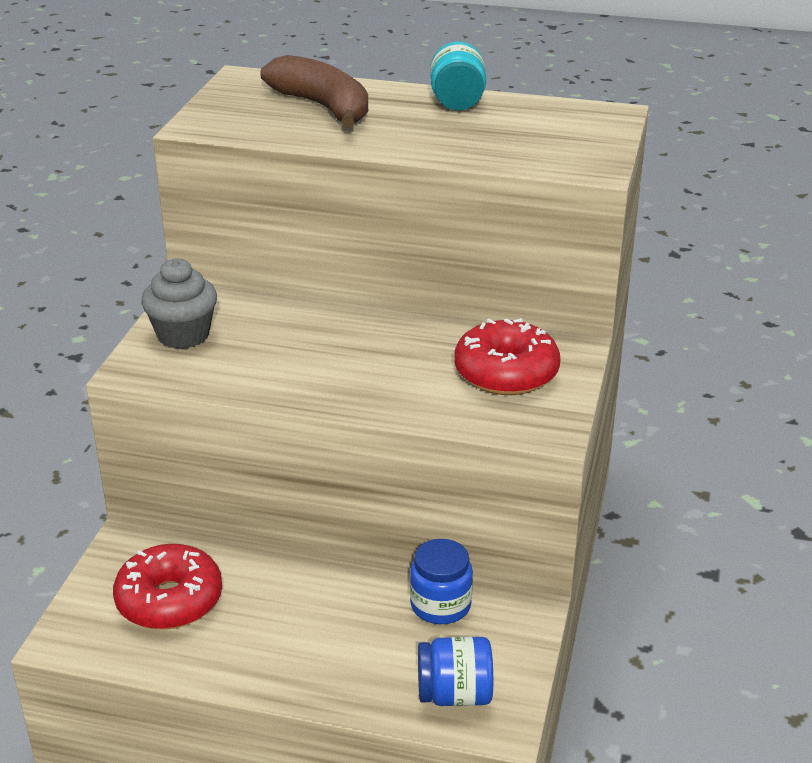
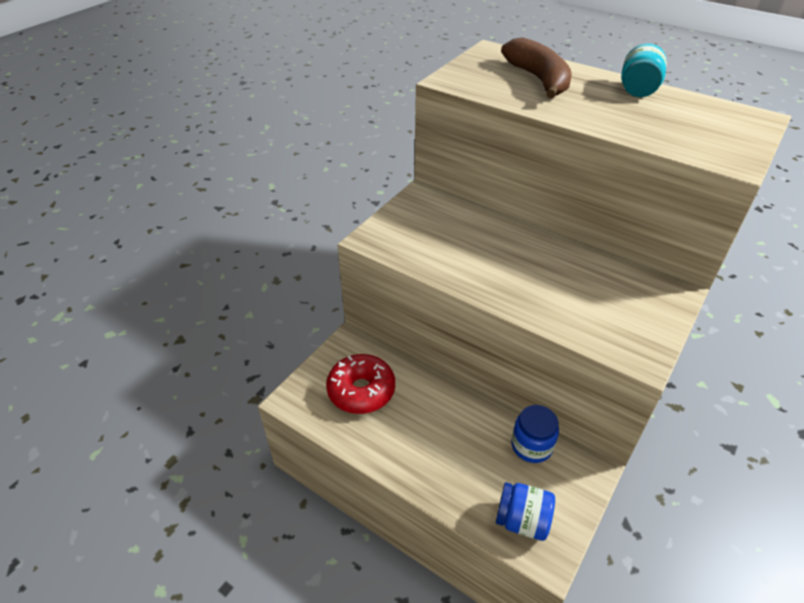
camera: 20 degrees right, 10 degrees up
grey cupcake [141,258,217,349] -> none
red donut [454,318,560,395] -> none

